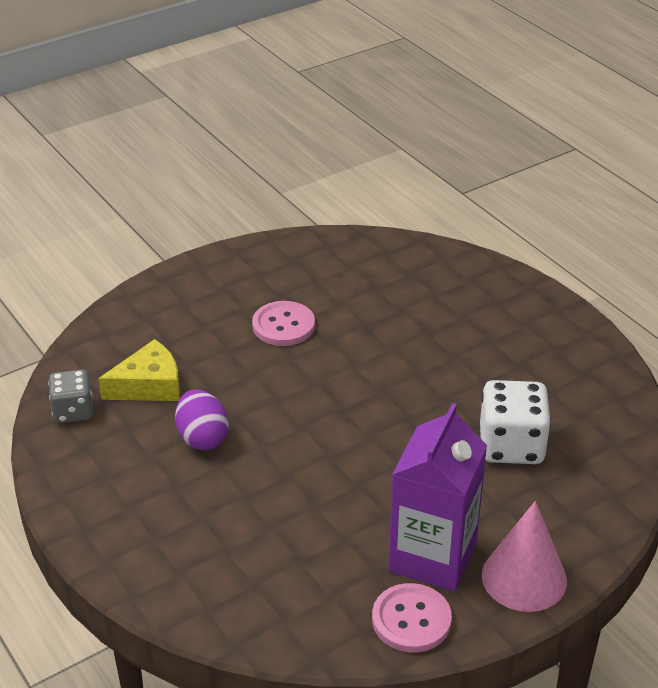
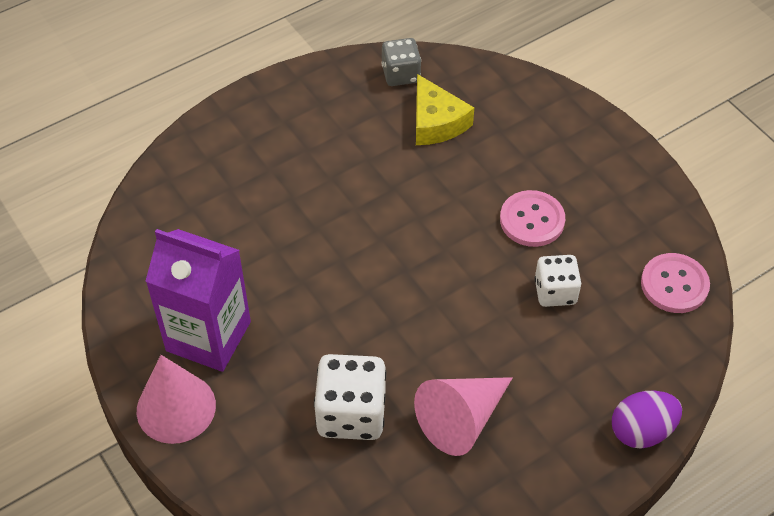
camera: 90 degrees right, 15 degrees up
purple egg [175,389,229,450] -> purple egg moved to [612,391,682,449]
pink button [372,583,452,653] -> pink button moved to [641,253,710,313]
none -> pink cone [414,377,513,456]
none -> white dice [534,255,582,307]

